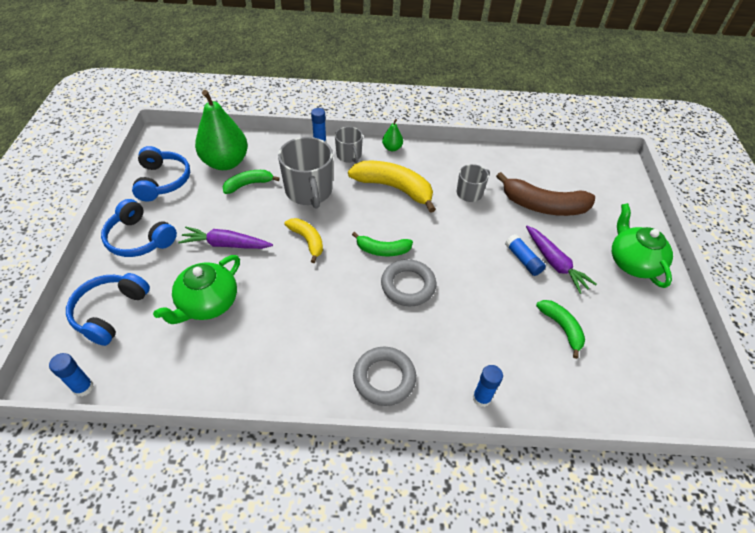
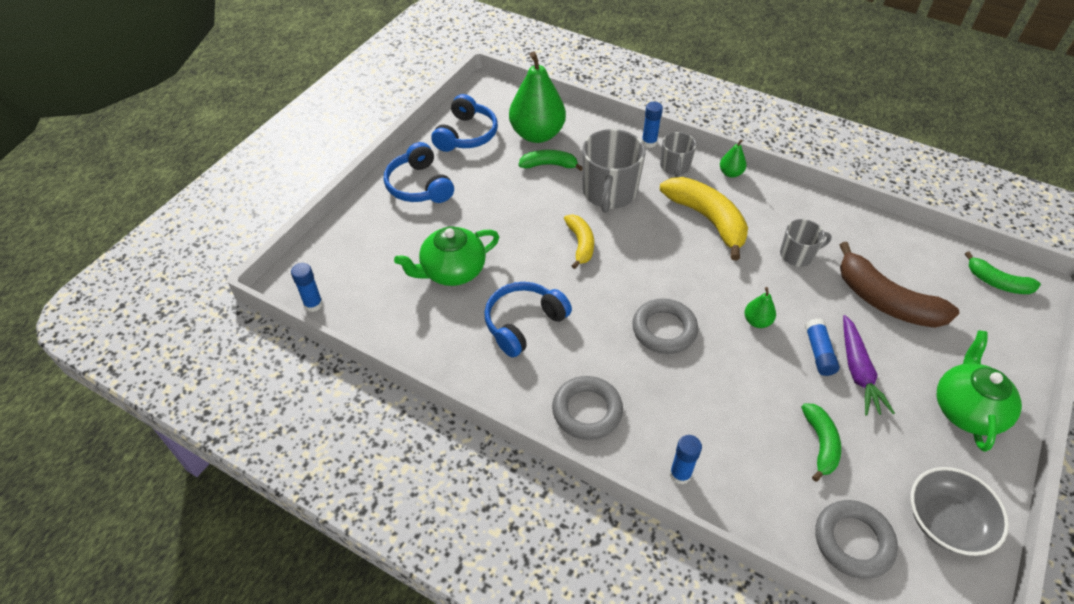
camera: 30 degrees right, 0 degrees up
blue headphones [66,273,150,346] -> blue headphones moved to [484,282,572,357]
purple carrot [178,227,273,249] -> none
green banana [352,232,413,256] -> green banana moved to [965,252,1041,294]
none -> green pear [744,287,776,328]
none -> grey ring [815,500,898,579]
none -> grey bowl [910,467,1009,556]

